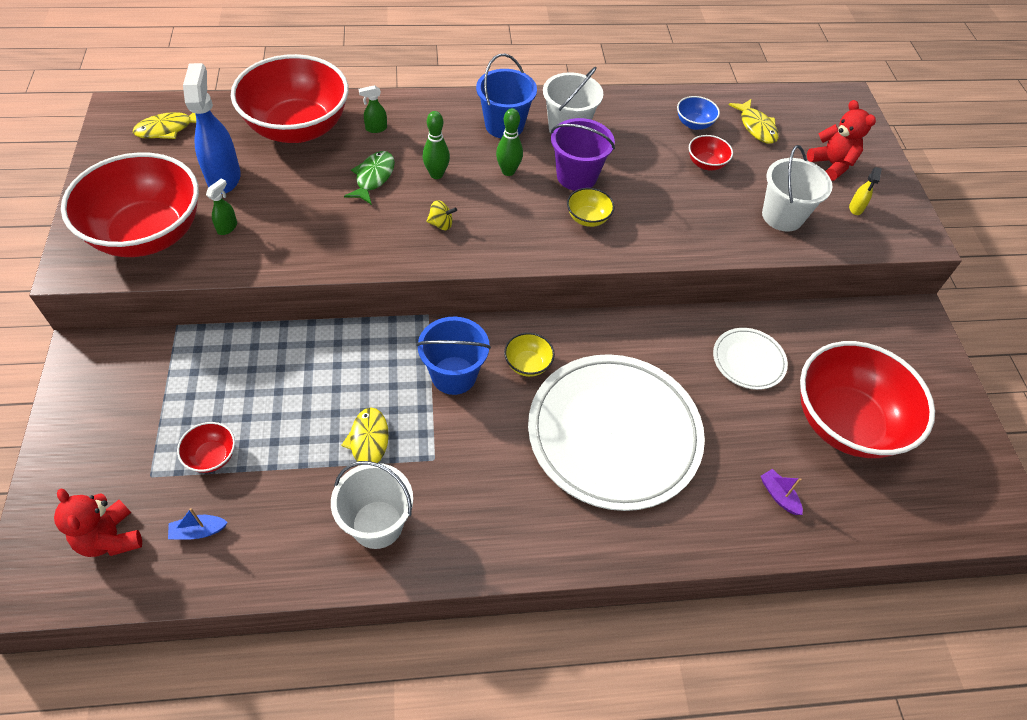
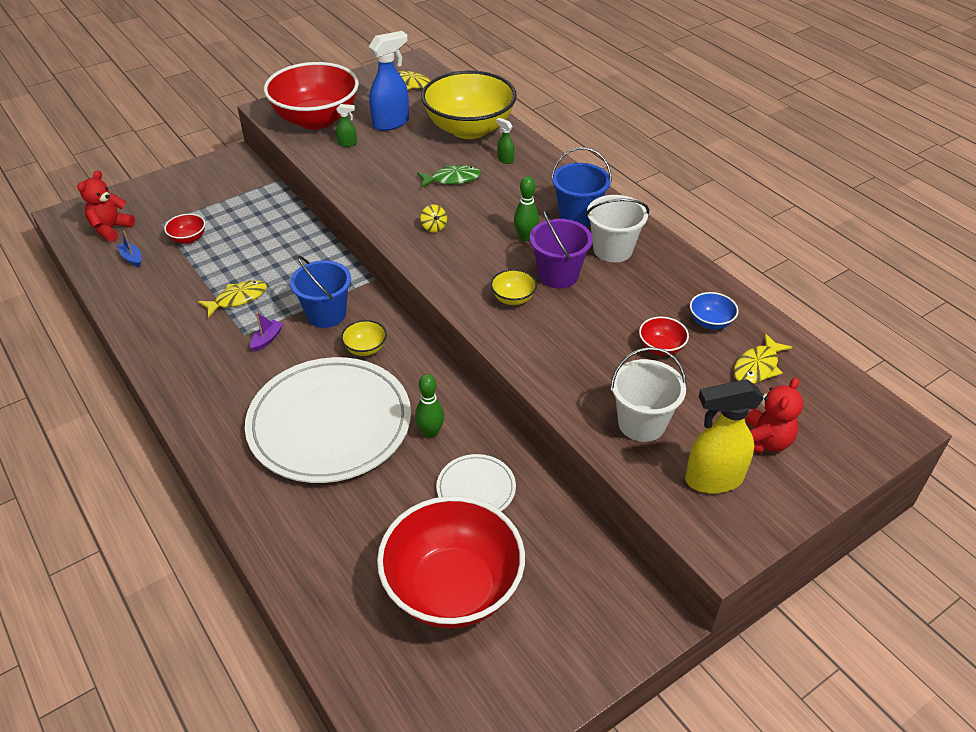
camera: 65 degrees right, 10 degrees down
red bowl [231,54,348,143] -> yellow bowl [421,70,517,139]
white bucket [331,461,413,549] -> none
green bowling pin [422,111,450,179] -> green bowling pin moved to [415,374,444,438]
purple boat [761,469,803,515] -> purple boat moved to [250,312,283,352]
yellow spray bottle [849,167,882,215] -> yellow spray bottle [685,379,764,494], size x2.19

